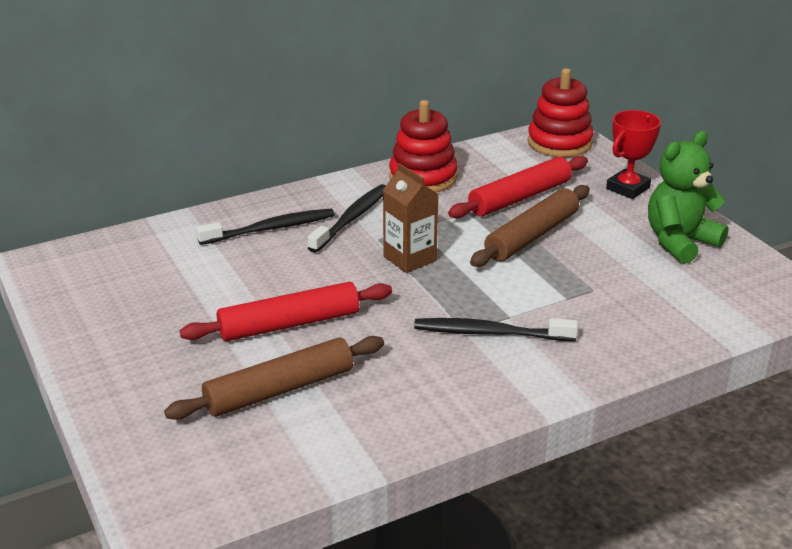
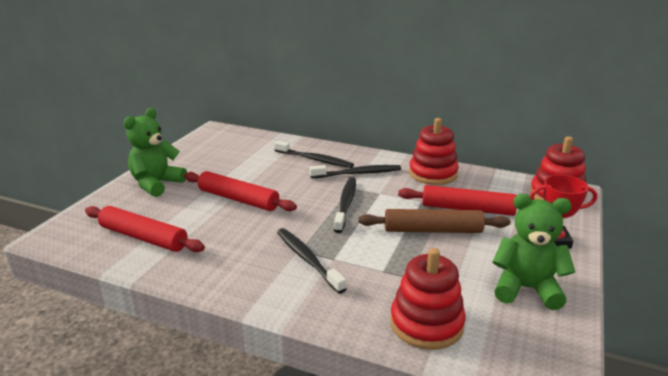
camera: 50 degrees right, 5 degrees down
brown rolling pin [164,336,384,420] -> none
brown carton [383,163,439,273] -> black toothbrush [334,178,356,233]
none -> red rolling pin [85,206,205,252]
none -> green teddy bear [124,108,187,197]
none -> red stacking toy [390,248,466,350]

